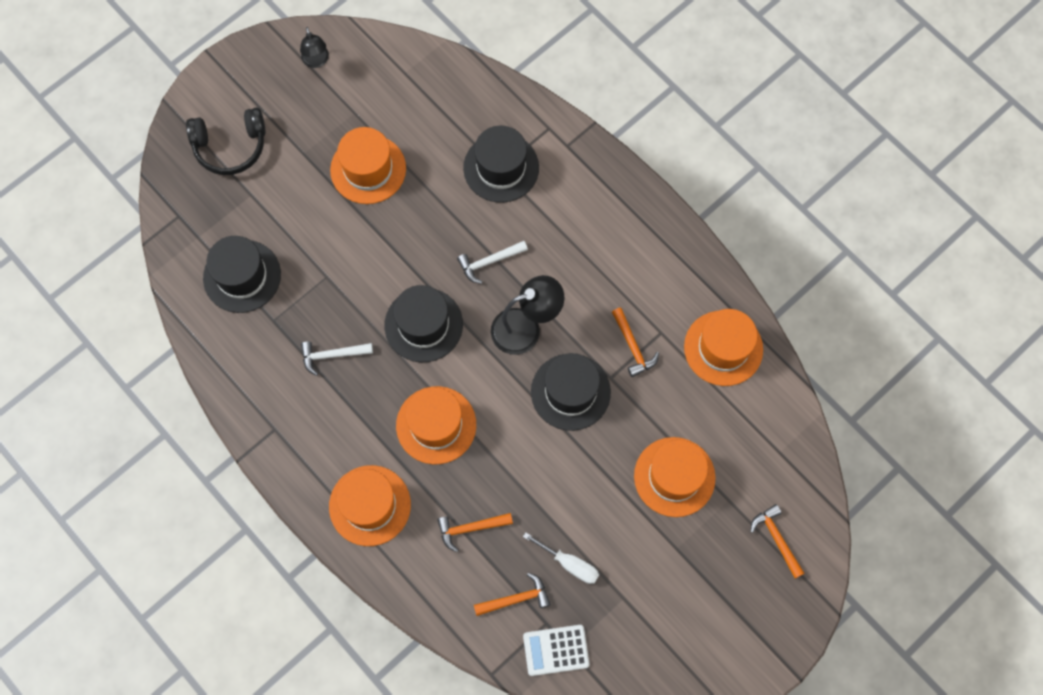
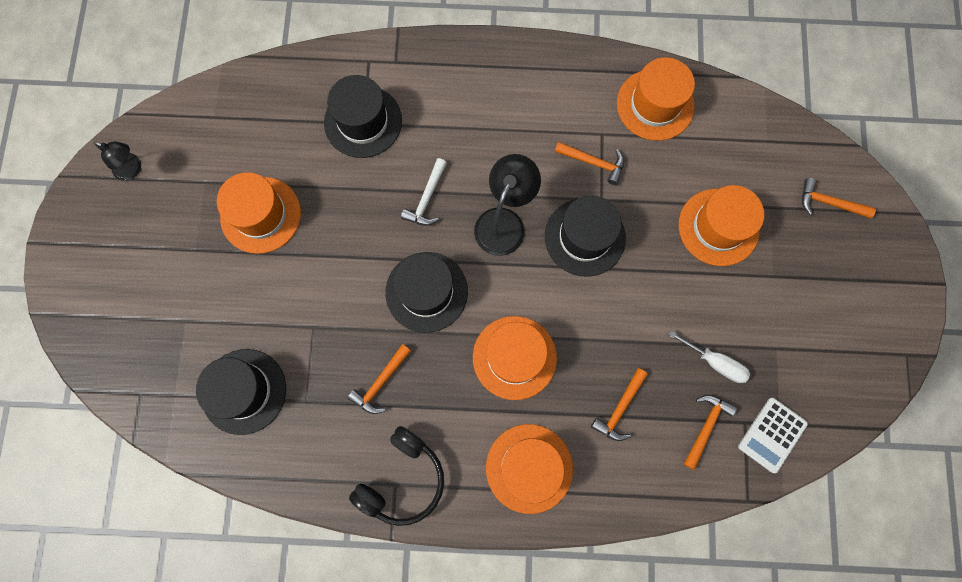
camera: 45 degrees left, 5 degrees up
black headphones [186,108,266,175] -> black headphones moved to [349,426,444,526]
white hammer [301,341,373,376] -> orange hammer [348,344,411,414]
white screwdriver [523,532,599,584] -> white screwdriver turned 45 degrees clockwise [669,331,750,383]

